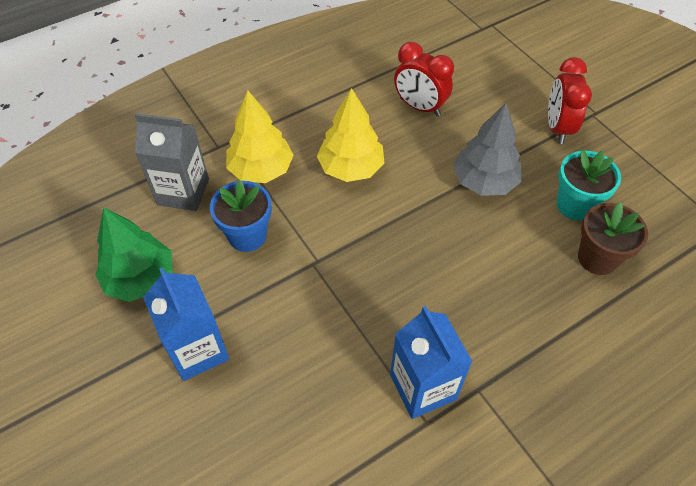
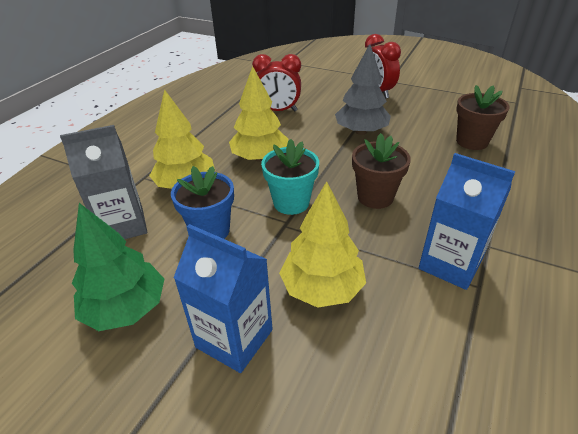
camera: 30 degrees left, 15 degrees down
turquoise flower pot [557,150,621,220] -> turquoise flower pot moved to [261,139,319,215]
none -> yellow tree [279,181,366,308]
none -> brown flower pot [352,133,411,209]

